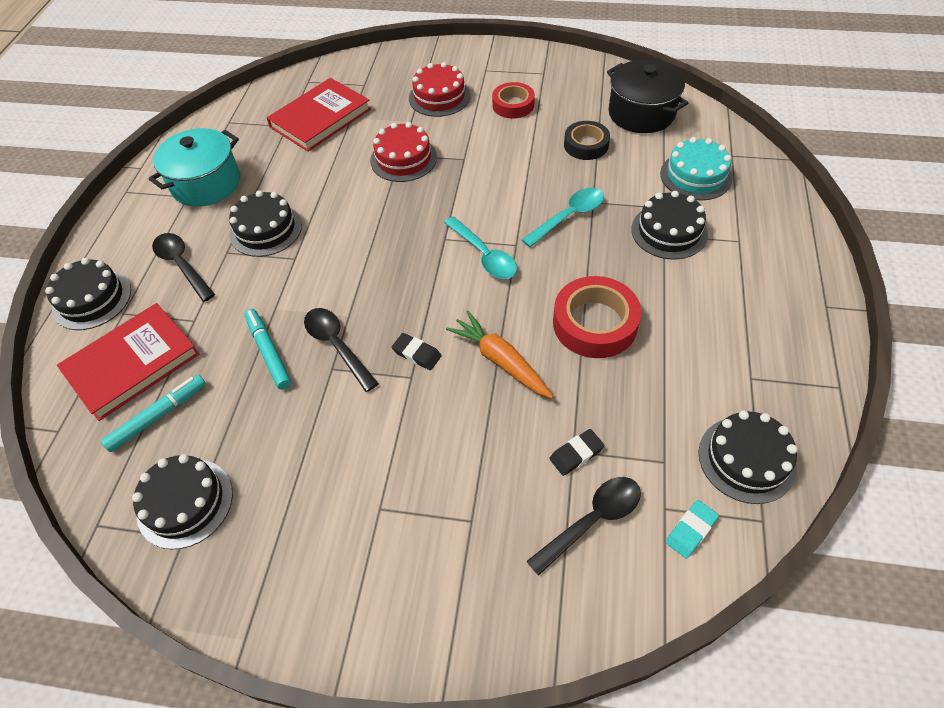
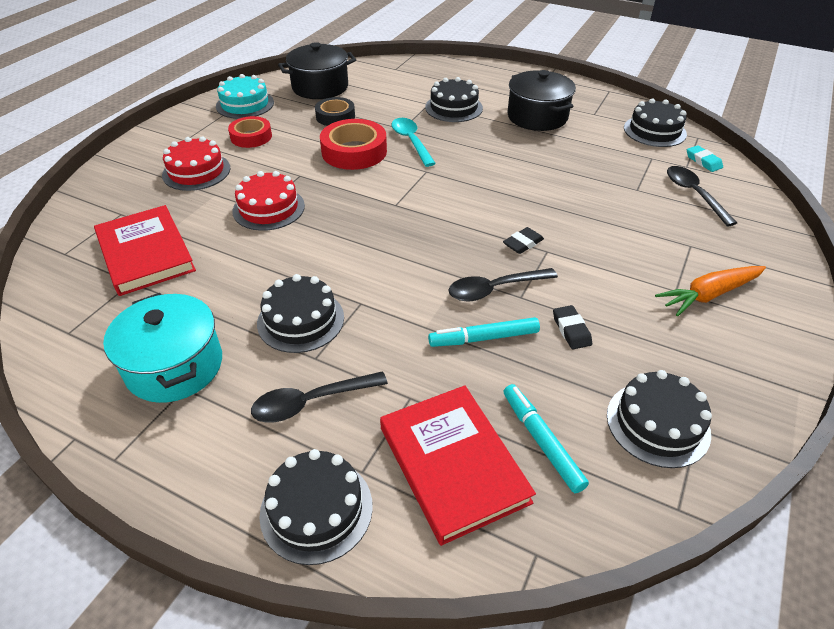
camera: 75 degrees left, 10 degrees down
turquoise spoon [444,216,517,279] -> none
orange carrot [446,311,553,398] -> orange carrot moved to [655,266,766,316]
black eraser [549,429,605,476] -> black eraser moved to [553,305,592,349]
red tape [553,276,641,358] -> red tape moved to [320,119,387,170]
turquoise cake [660,137,733,200] -> turquoise cake moved to [216,74,274,119]
none -> black pot [508,70,576,131]

